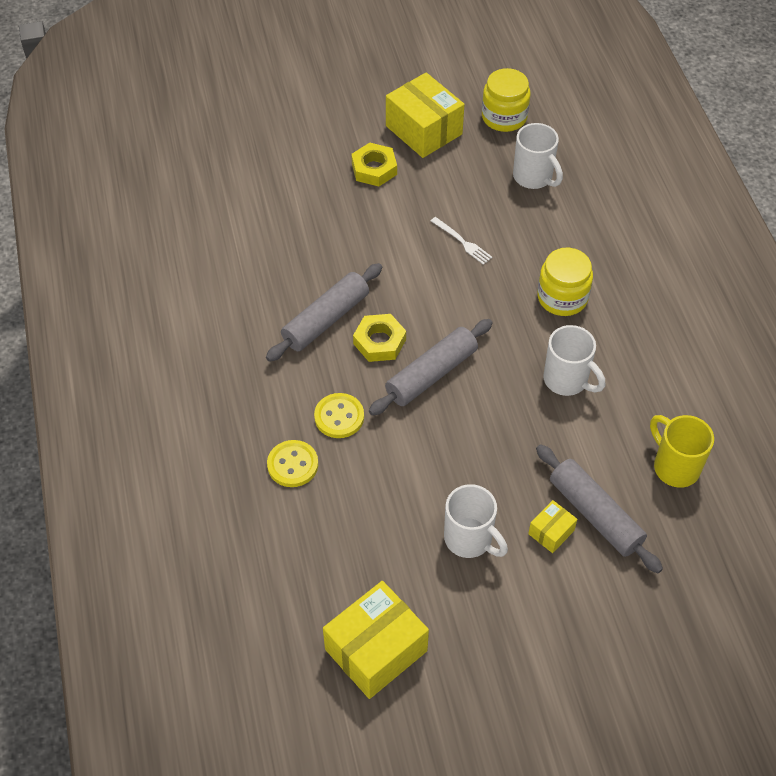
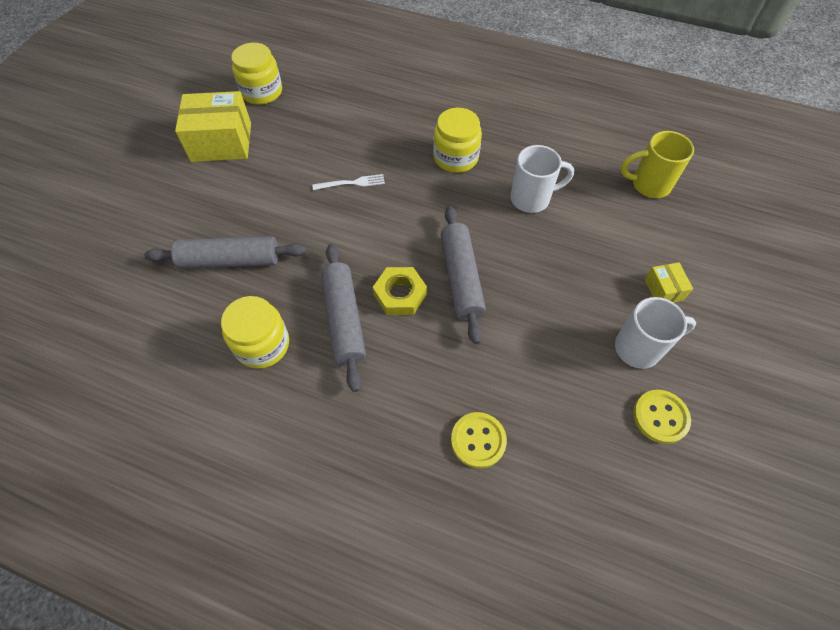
camera: 55 degrees left, 5 degrees up
yellow button [314,393,364,438] -> yellow button moved to [633,390,691,444]
yellow box [323,581,429,699] -> none
yellow nut [351,143,397,186] -> none
white mug [513,123,563,189] -> none
grey rolling pin [536,444,663,573] -> grey rolling pin moved to [144,236,306,269]
none -> yellow jar [221,296,289,369]

